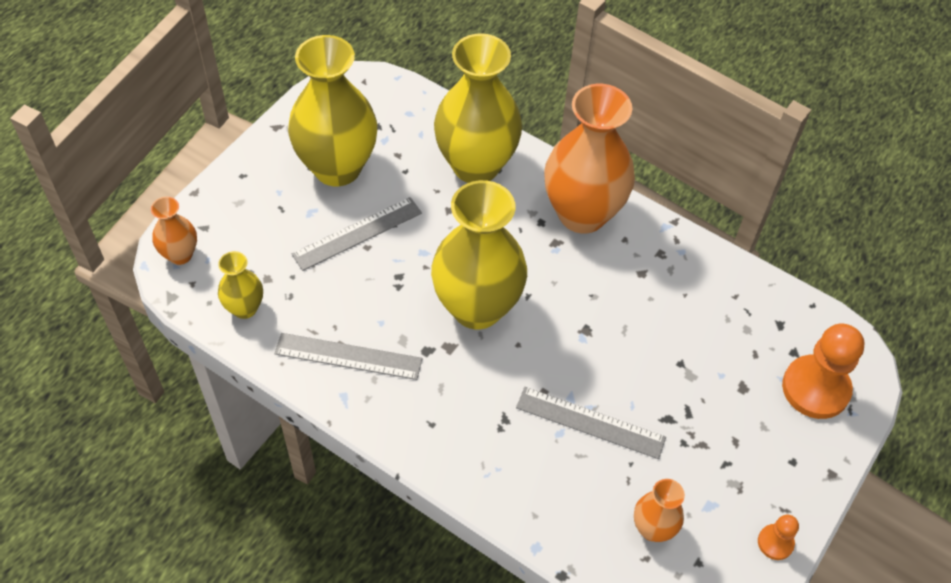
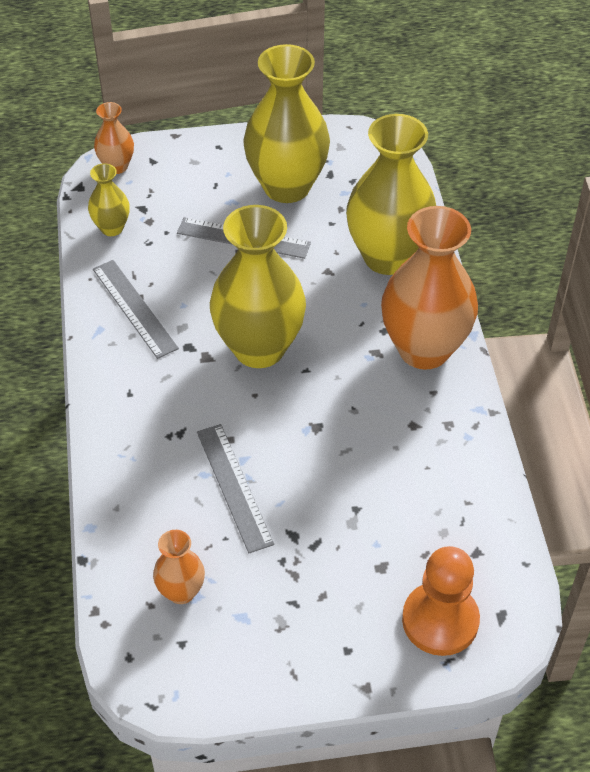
camera: 50 degrees right, 5 degrees down
orange pawn [758,515,799,560] -> none

